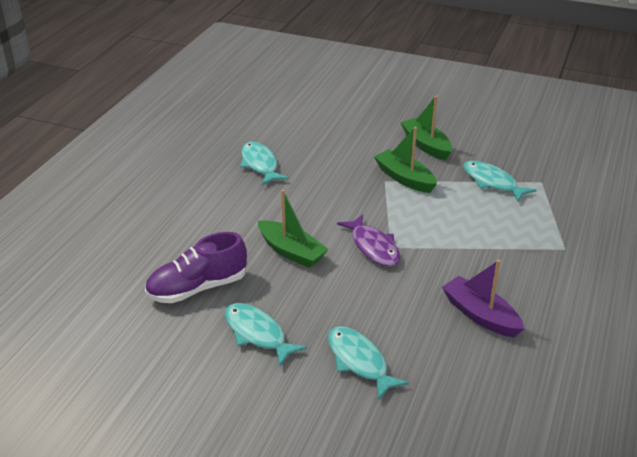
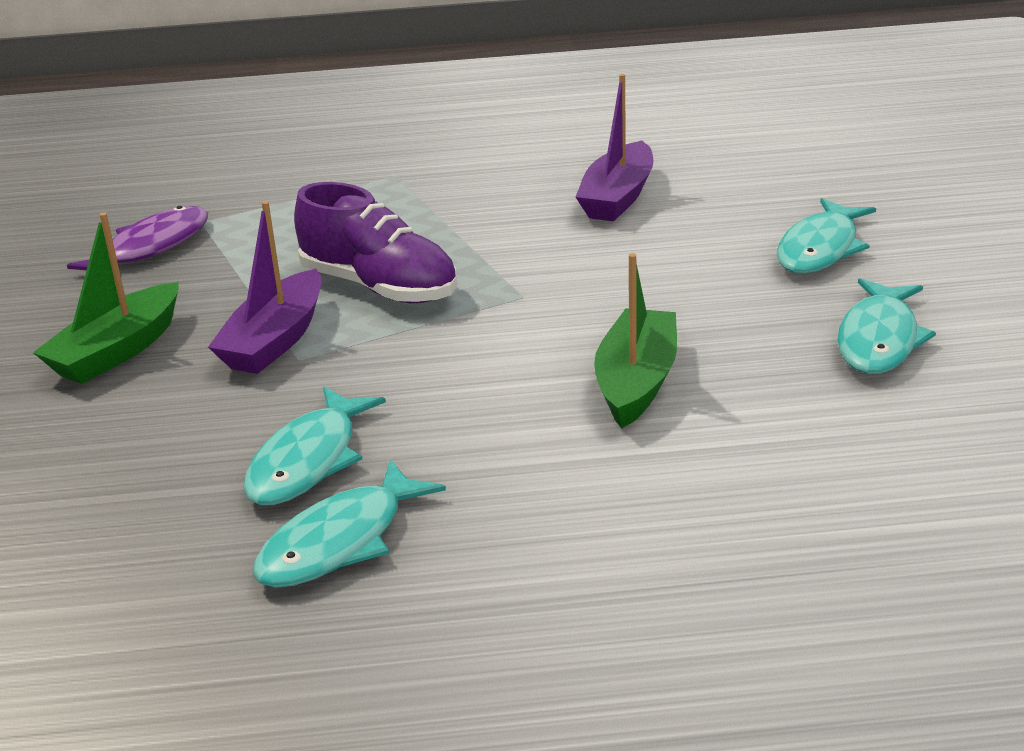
camera: 115 degrees left, 5 degrees down
purple shoe [145,232,247,303] -> purple shoe moved to [294,182,457,303]
purple fish [337,214,400,266] -> purple fish moved to [67,206,208,270]
green boat [374,127,437,193] -> purple boat [208,201,322,374]
turquoise fish [464,161,536,202] -> turquoise fish moved to [243,387,386,505]

